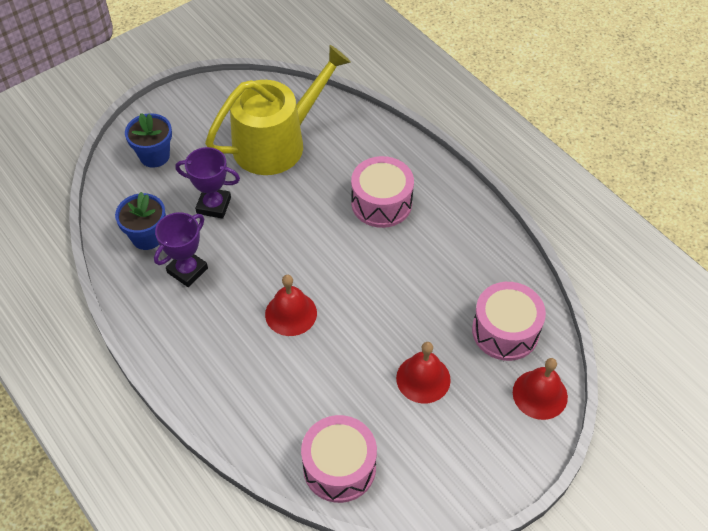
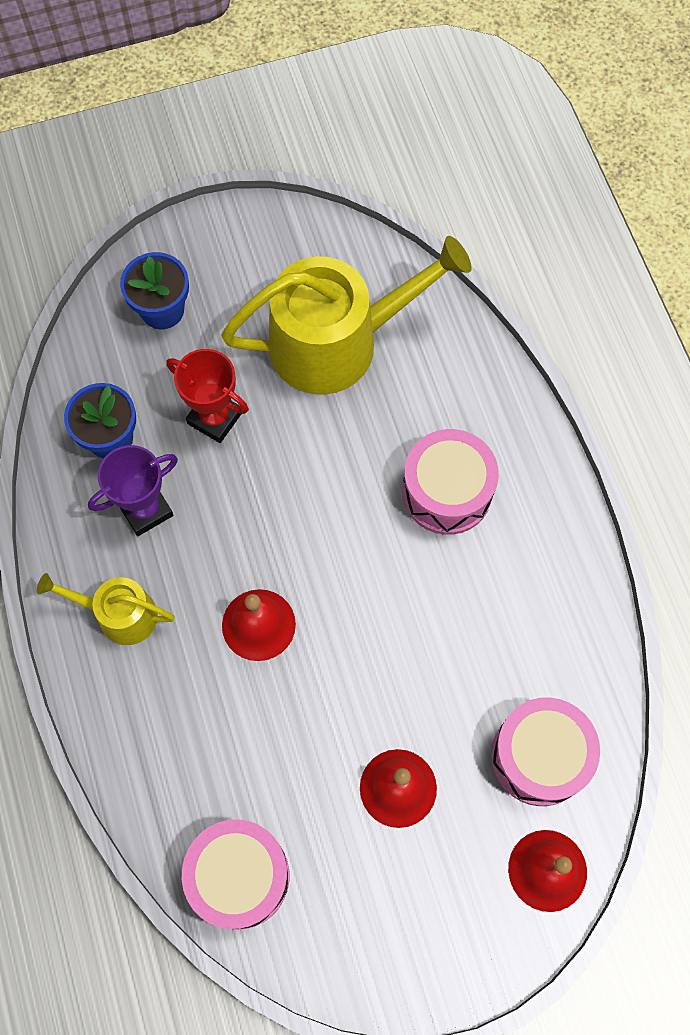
camera: 20 degrees right, 15 degrees up
purple trophy [175,147,240,219] -> red trophy [166,349,249,443]
none -> yellow watering can [37,573,175,645]

